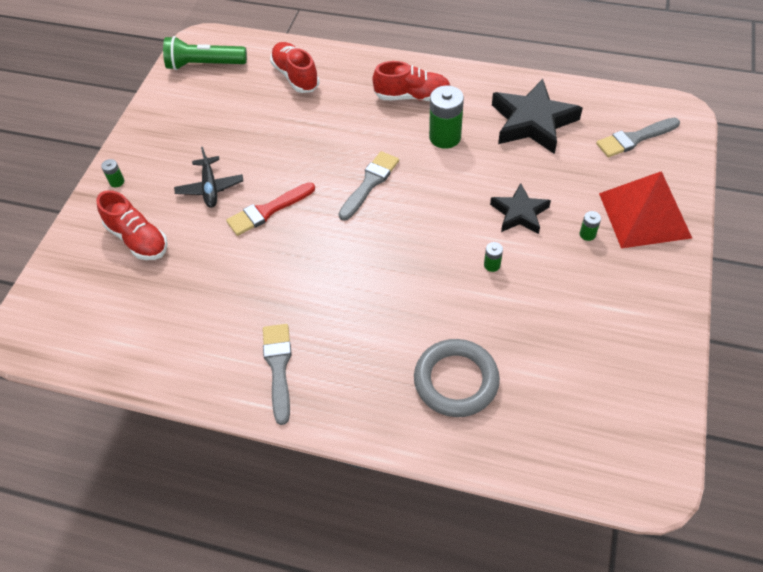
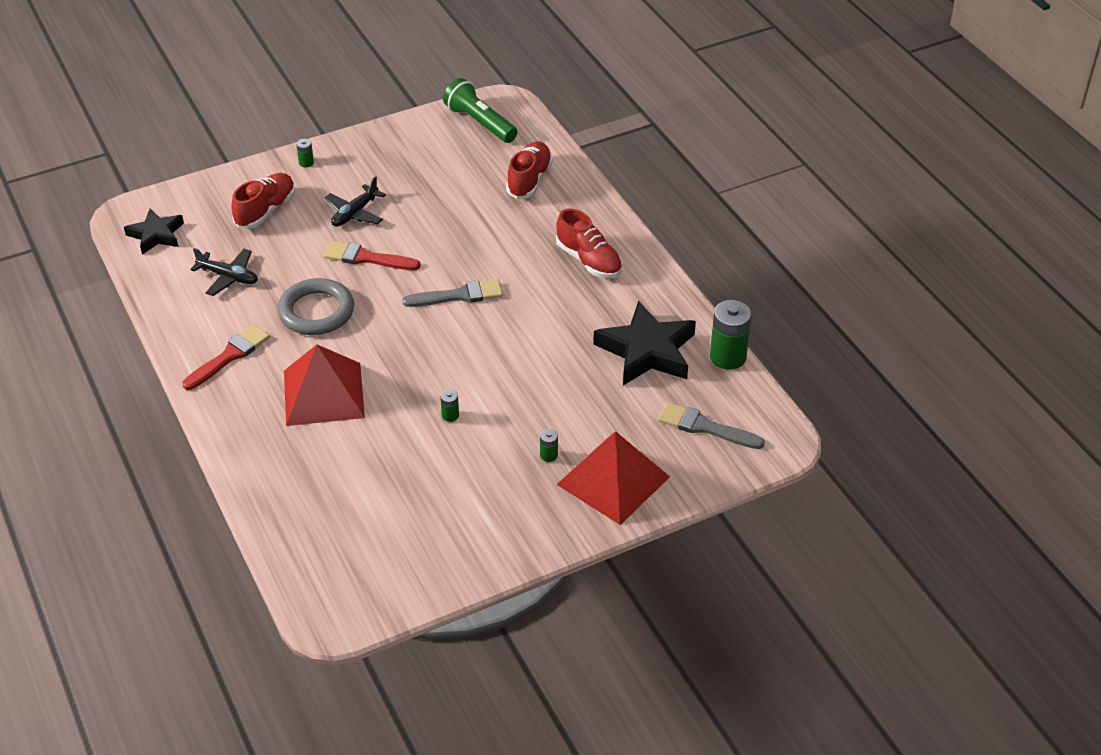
camera: 45 degrees right, 10 degrees down
red shoe [96,190,168,260] -> red shoe turned 150 degrees counterclockwise [231,173,295,229]
grey brush [263,324,292,425] -> red brush [182,324,270,390]
grey ring [414,339,500,417] -> grey ring moved to [277,278,354,335]
green battery [429,85,464,149] -> green battery moved to [710,300,752,370]
black star [490,183,551,234] -> black star moved to [124,209,184,254]
none -> black plane [190,248,258,296]
none -> red pyramid [284,345,365,426]

